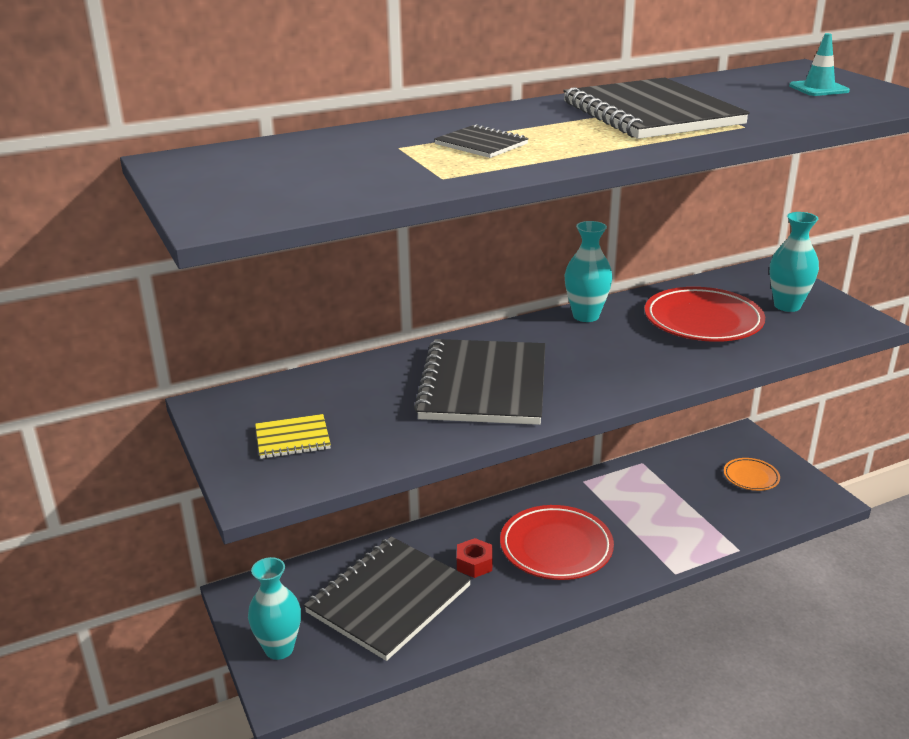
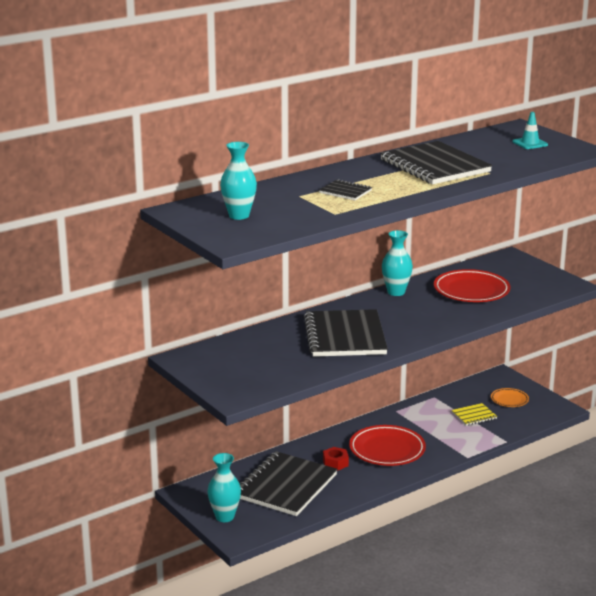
camera: 10 degrees left, 5 degrees down
yellow notebook [255,414,331,459] -> yellow notebook moved to [452,403,497,426]
turquoise vase [770,212,819,312] -> turquoise vase moved to [220,142,257,220]

